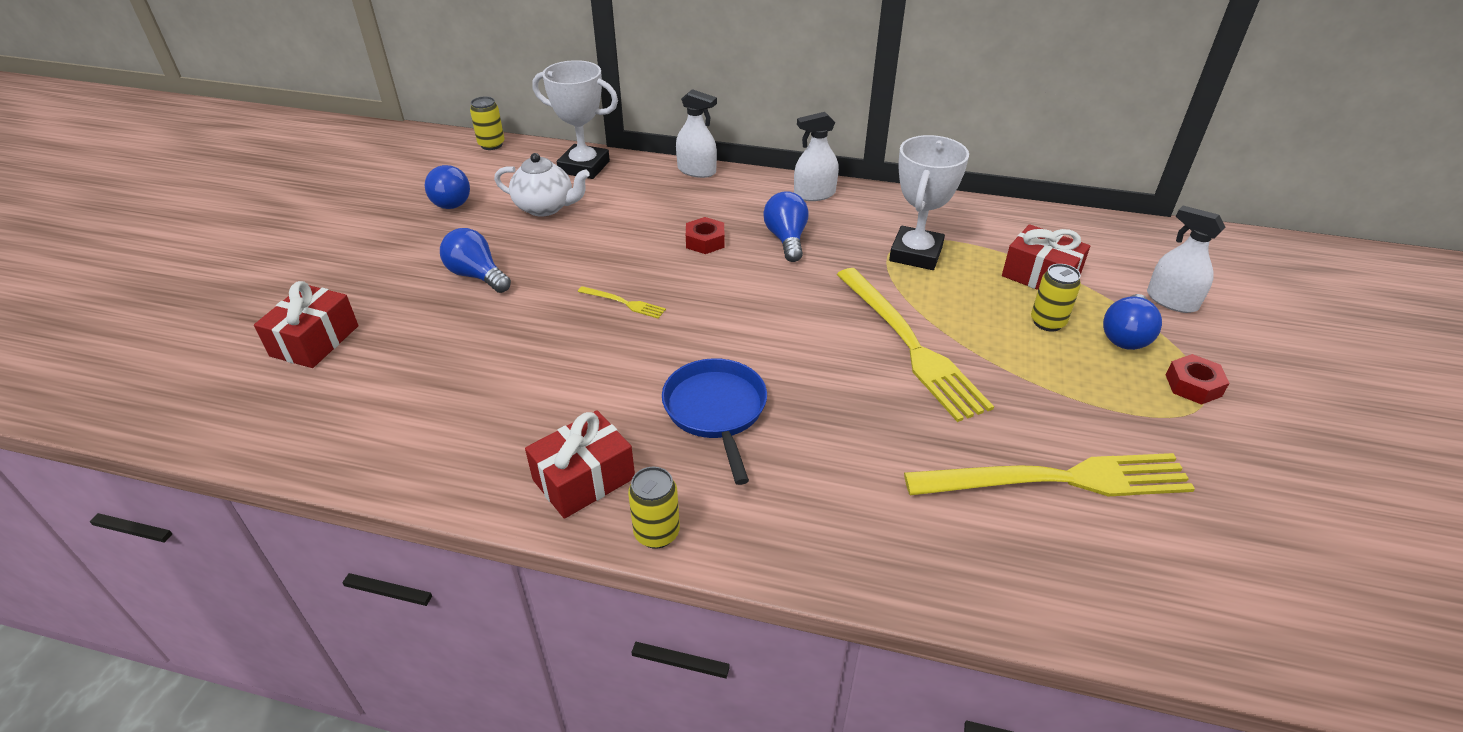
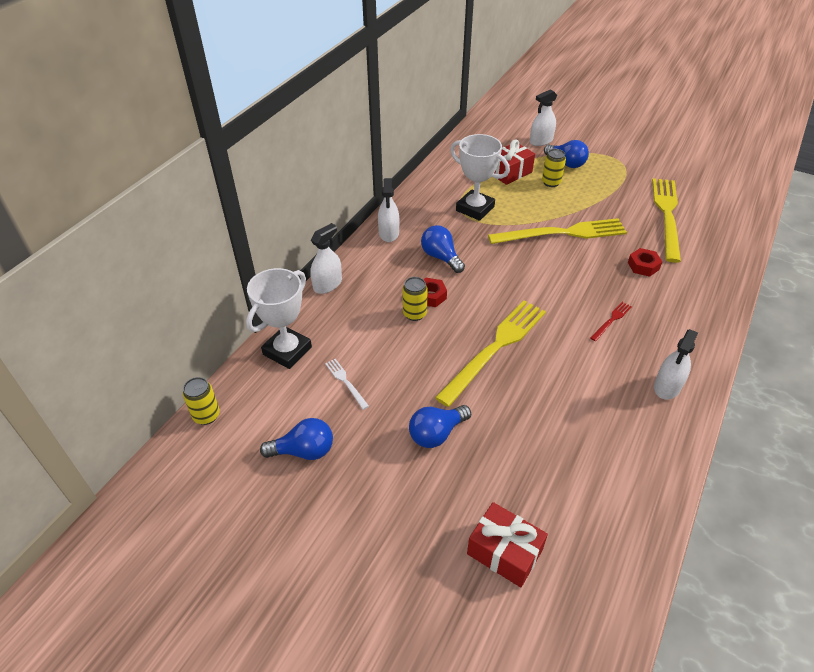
camera: 75 degrees left, 5 degrees up
white teapot [494,153,590,217] -> white fork [325,359,369,410]
red gift [525,410,635,519] -> white spray bottle [654,329,698,400]
yellow fork [578,286,666,319] -> yellow fork [435,300,546,407], size x2.38
yellow can [628,467,680,549] -> yellow can moved to [402,277,428,321]
blue pan [662,358,767,485] -> red fork [590,302,632,341]
blue light bulb [763,191,809,262] -> blue light bulb turned 45 degrees clockwise [421,225,465,273]
red nut [1166,354,1229,405] -> red nut moved to [628,248,662,277]

